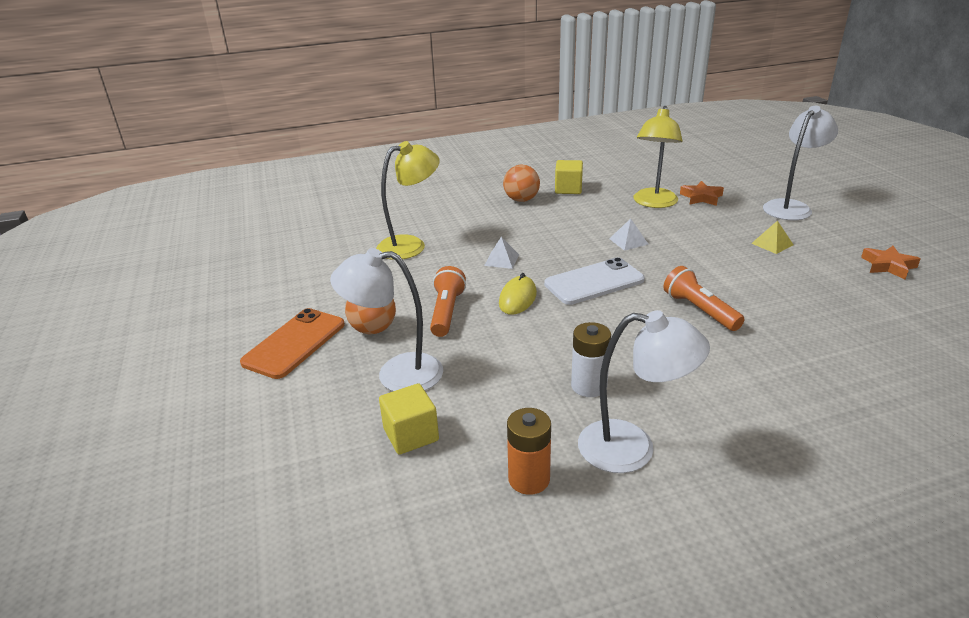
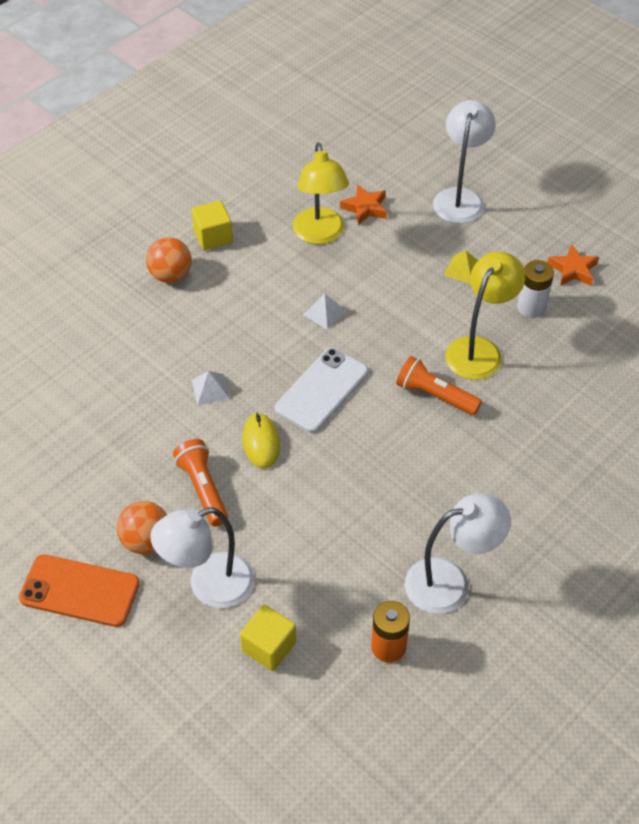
camera: 30 degrees left, 20 degrees up
orange phone [240,308,345,379] -> orange phone turned 75 degrees counterclockwise [19,554,140,627]
yellow lamp [376,141,440,260] -> yellow lamp moved to [445,252,525,380]
white battery [571,322,611,397] -> white battery moved to [517,260,554,318]

